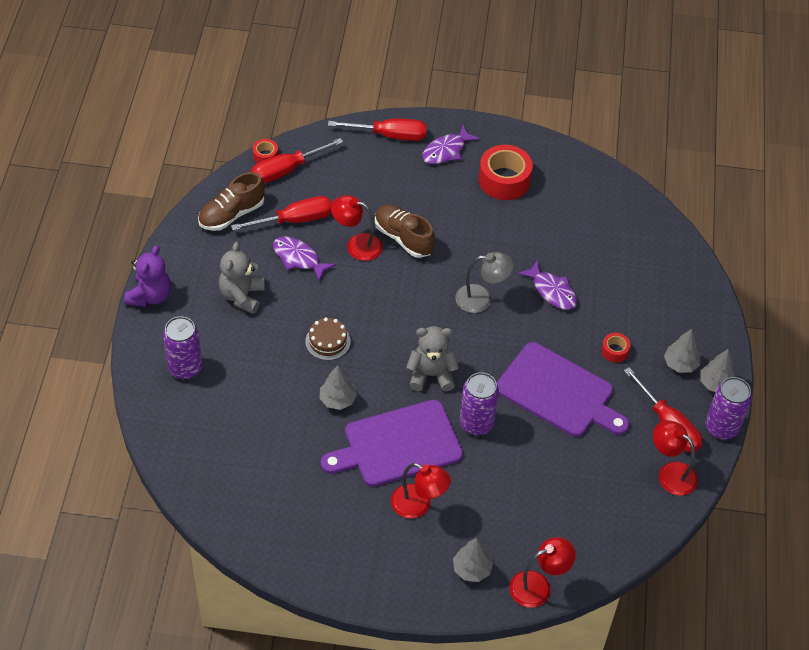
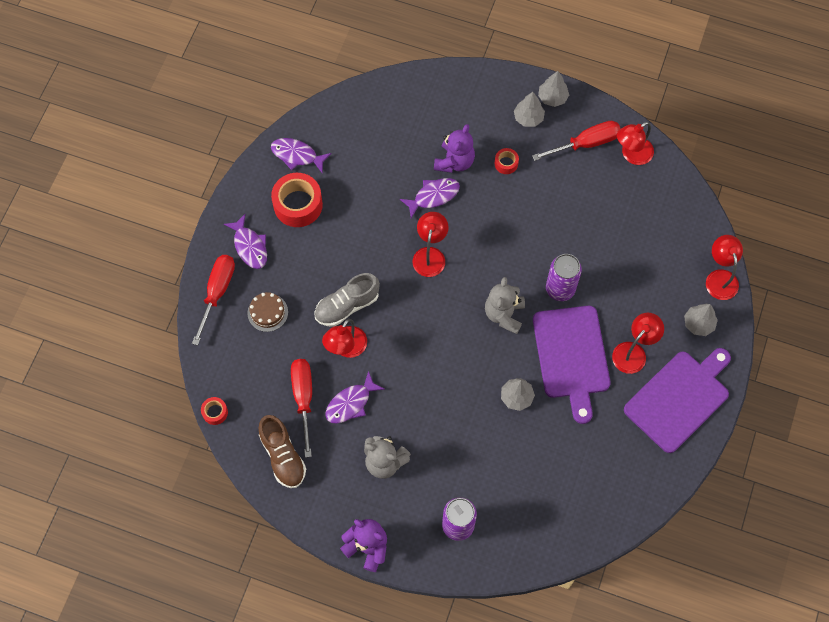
camera: 75 degrees left, 15 degrees up
red screwdriver [251,138,343,183] -> none
brown cake [305,318,351,360] -> brown cake moved to [247,292,288,332]
brown shoe [375,204,435,258] -> grey shoe [314,273,380,327]
grey lamp [455,252,514,313] -> red lamp [412,212,449,277]
purple cutting board [497,342,630,437] -> purple cutting board moved to [624,348,731,453]
purple can [706,377,752,439] -> none
none -> purple fish [271,138,331,174]
none -> purple teddy bear [434,124,475,173]

